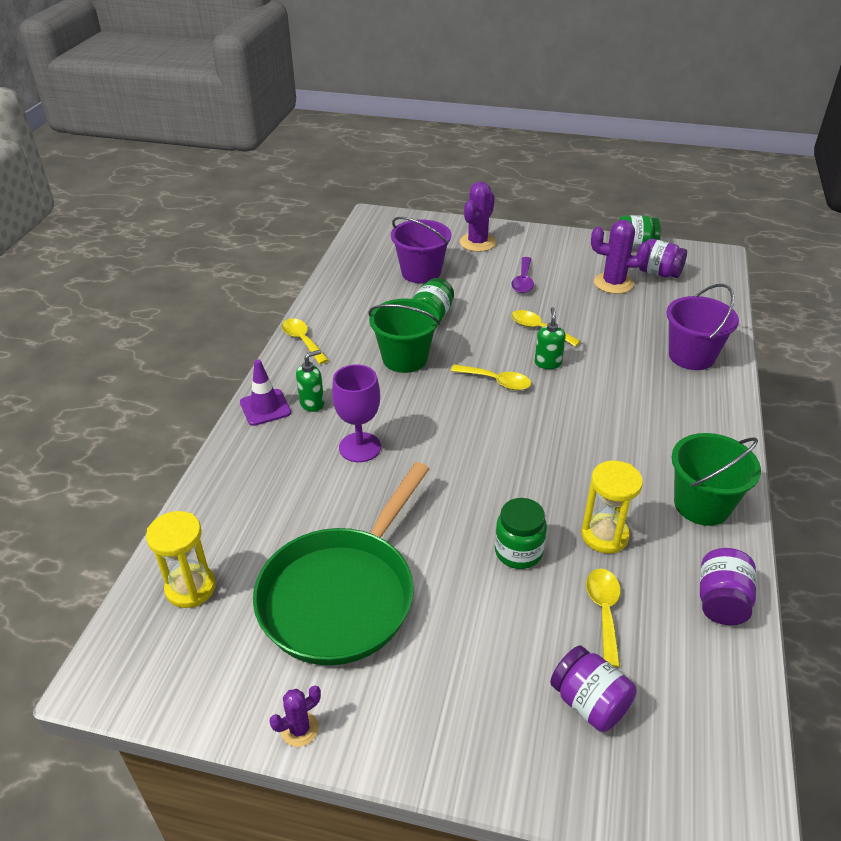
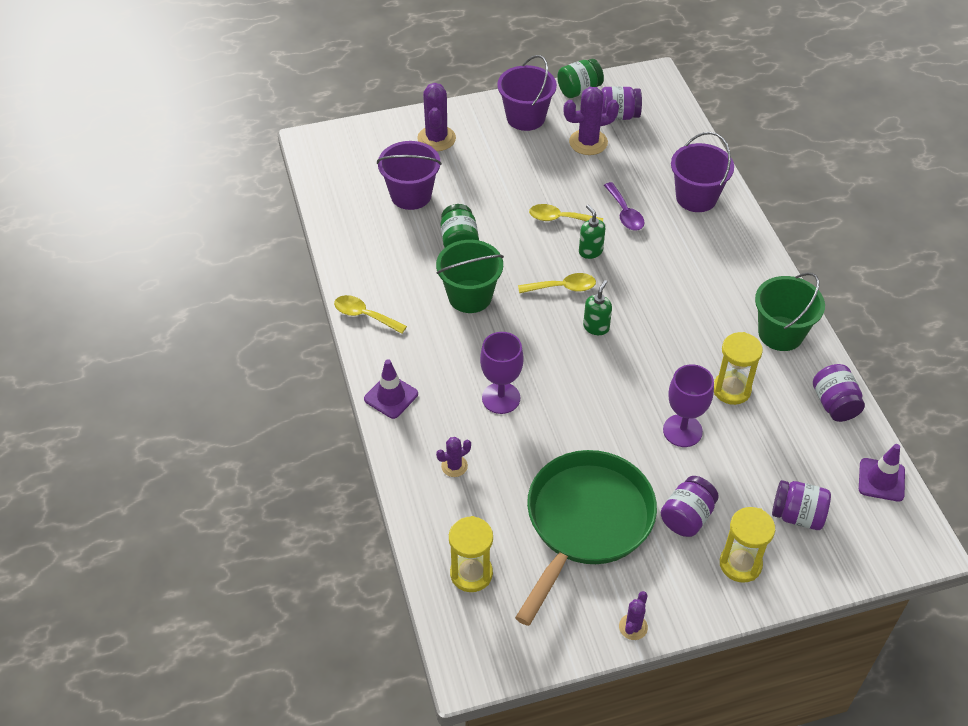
camera: 30 degrees left, 10 degrees up
green pan [253,462,429,665] -> green pan turned 150 degrees counterclockwise [515,450,657,626]
green soap dispenser [296,350,324,412] -> green soap dispenser moved to [583,280,612,335]
green jar [495,498,547,569] -> purple goblet [663,364,714,447]
purple spoon [511,257,534,293] -> purple spoon moved to [604,182,644,231]
yellow spoon [586,569,620,667] -> none
none -> purple cactus [436,437,471,477]
none -> purple bucket [497,55,557,131]
none -> purple jar [661,476,719,537]
none -> yellow hourglass [720,507,775,583]
none -> purple traffic cone [859,444,905,502]

